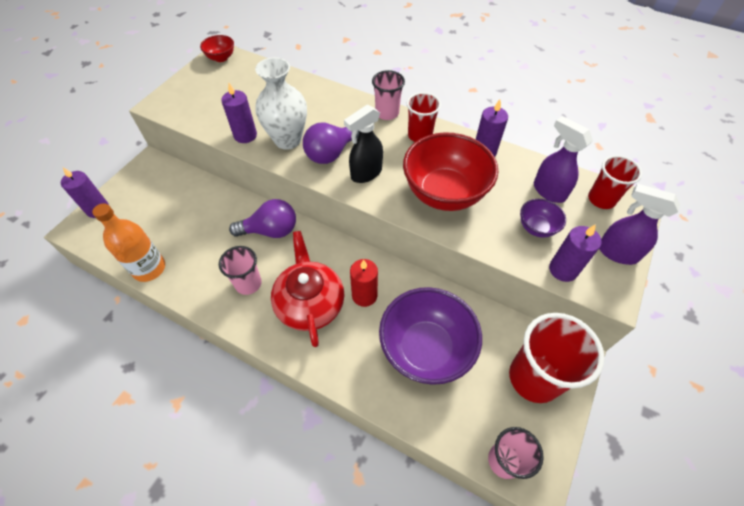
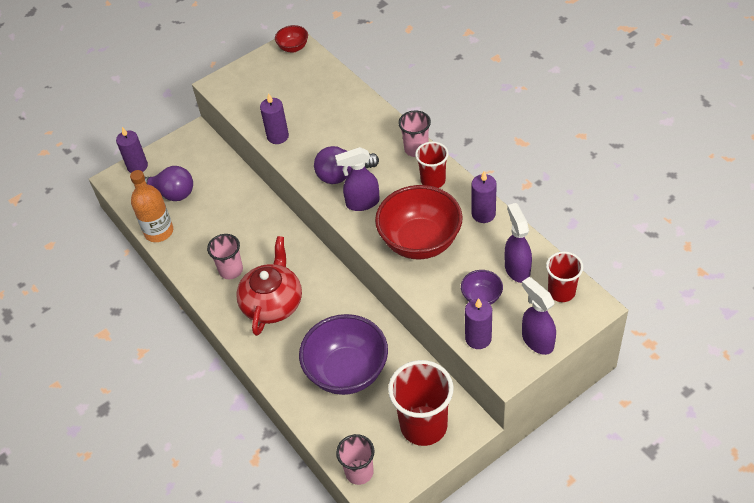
camera: 30 degrees right, 5 degrees down
purple light bulb [229,199,296,238] -> purple light bulb moved to [145,166,193,201]
white vase [255,57,307,150] -> none
black spray bottle [344,104,383,183] -> purple spray bottle [335,147,380,211]
red candle [350,259,378,307] -> none

